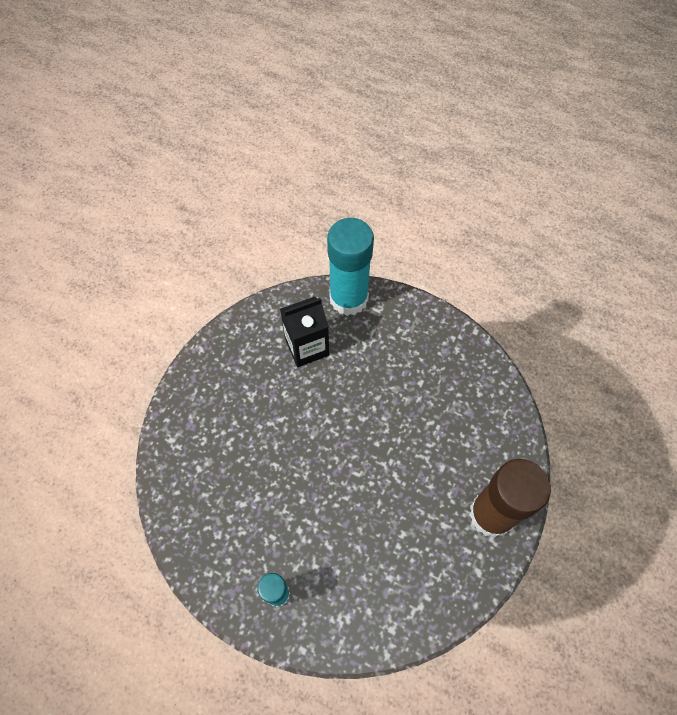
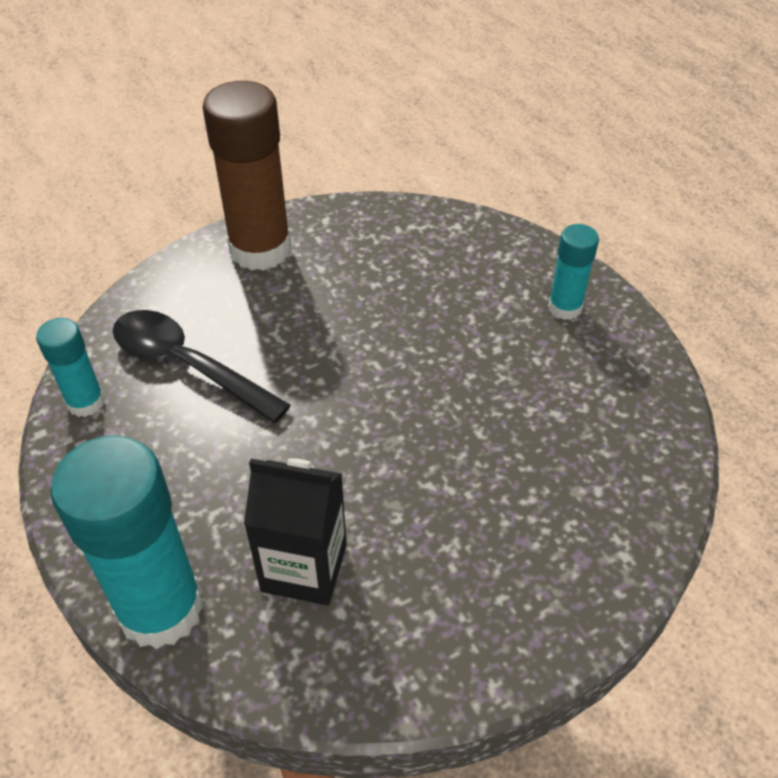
camera: 145 degrees left, 15 degrees down
none -> turquoise glue stick [36,318,105,417]
none -> black spoon [113,310,291,423]

